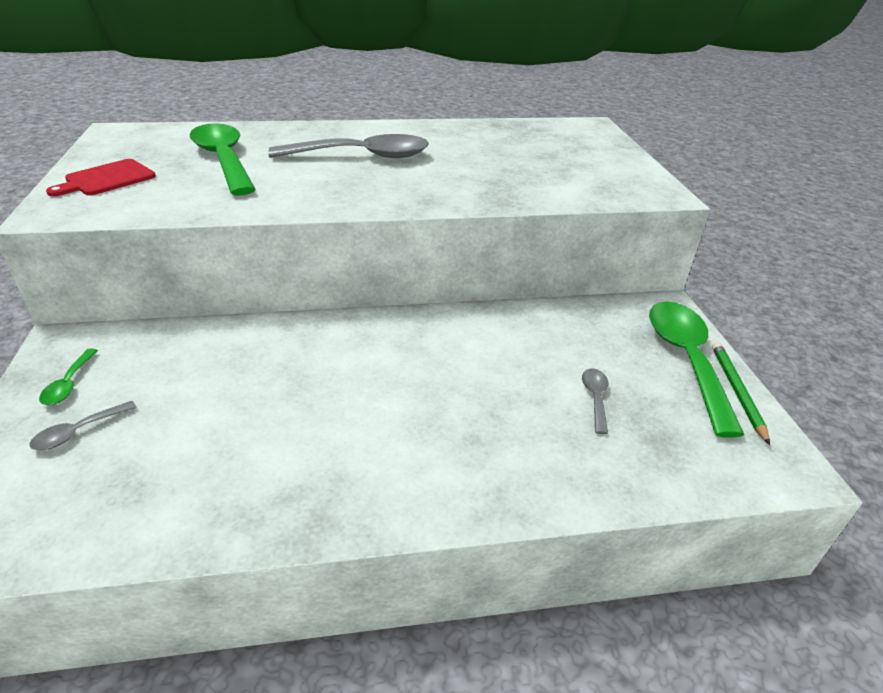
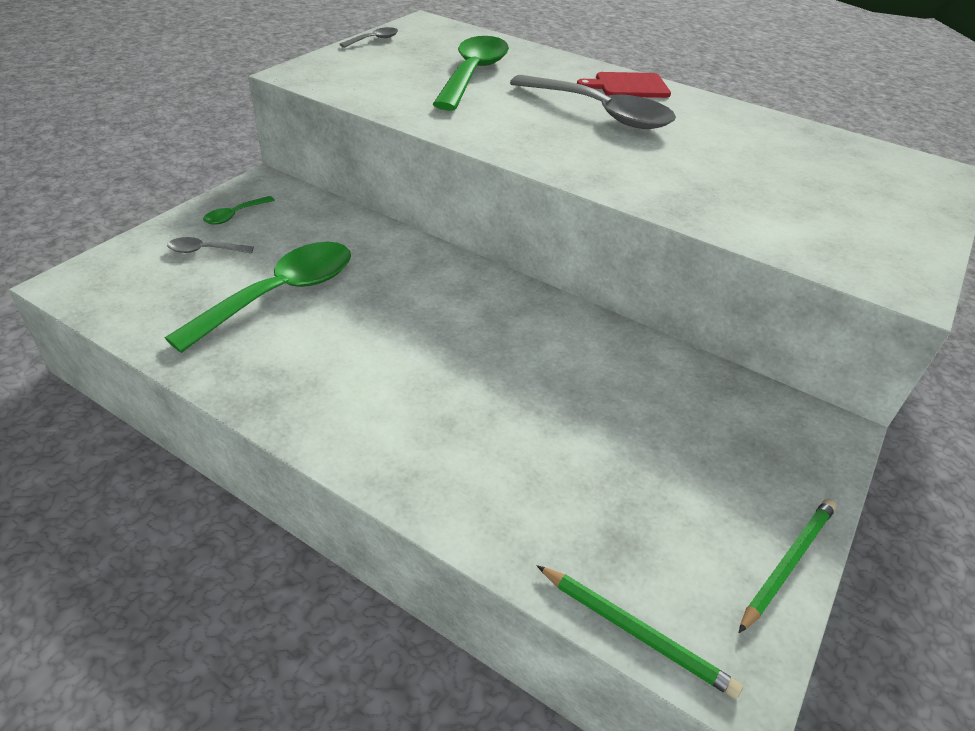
camera: 40 degrees right, 5 degrees up
red cutting board [46,159,156,197] -> red cutting board moved to [577,72,671,98]
grey spoon [582,368,608,434] -> grey spoon moved to [340,27,398,48]
green spoon [649,301,744,438] -> green spoon moved to [165,242,351,353]
none -> green pencil [537,565,743,699]

